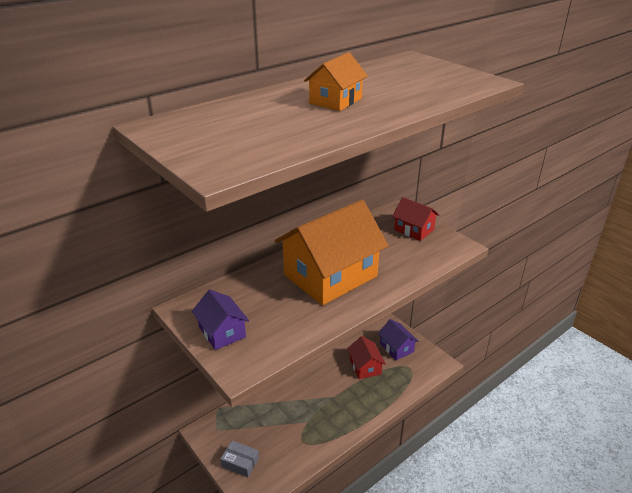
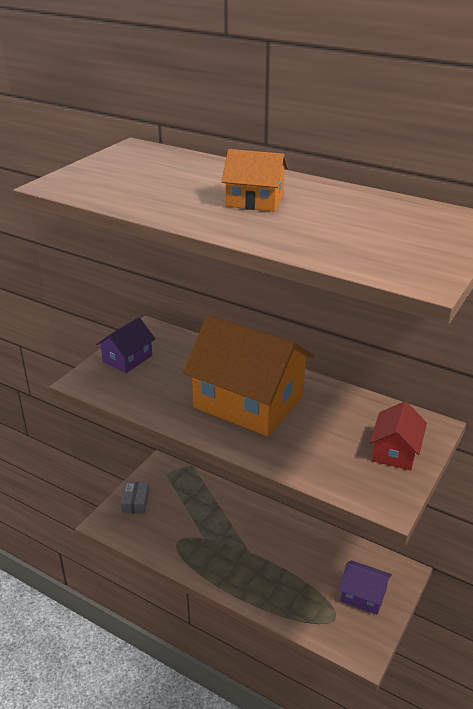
camera: 70 degrees right, 0 degrees up
red house [347,336,386,379] -> none
purple house [378,319,419,360] -> purple house turned 75 degrees clockwise [339,560,392,615]

